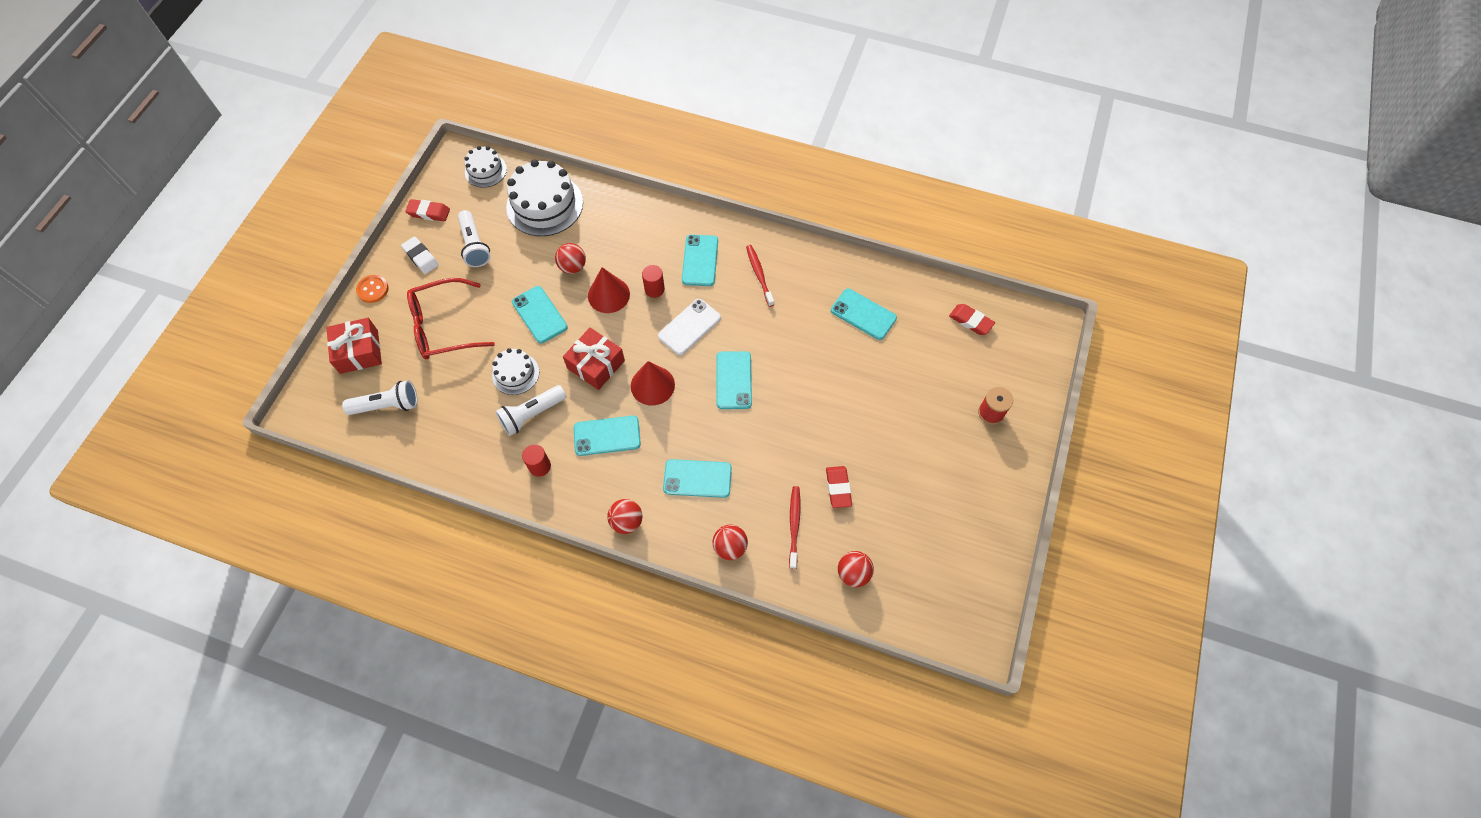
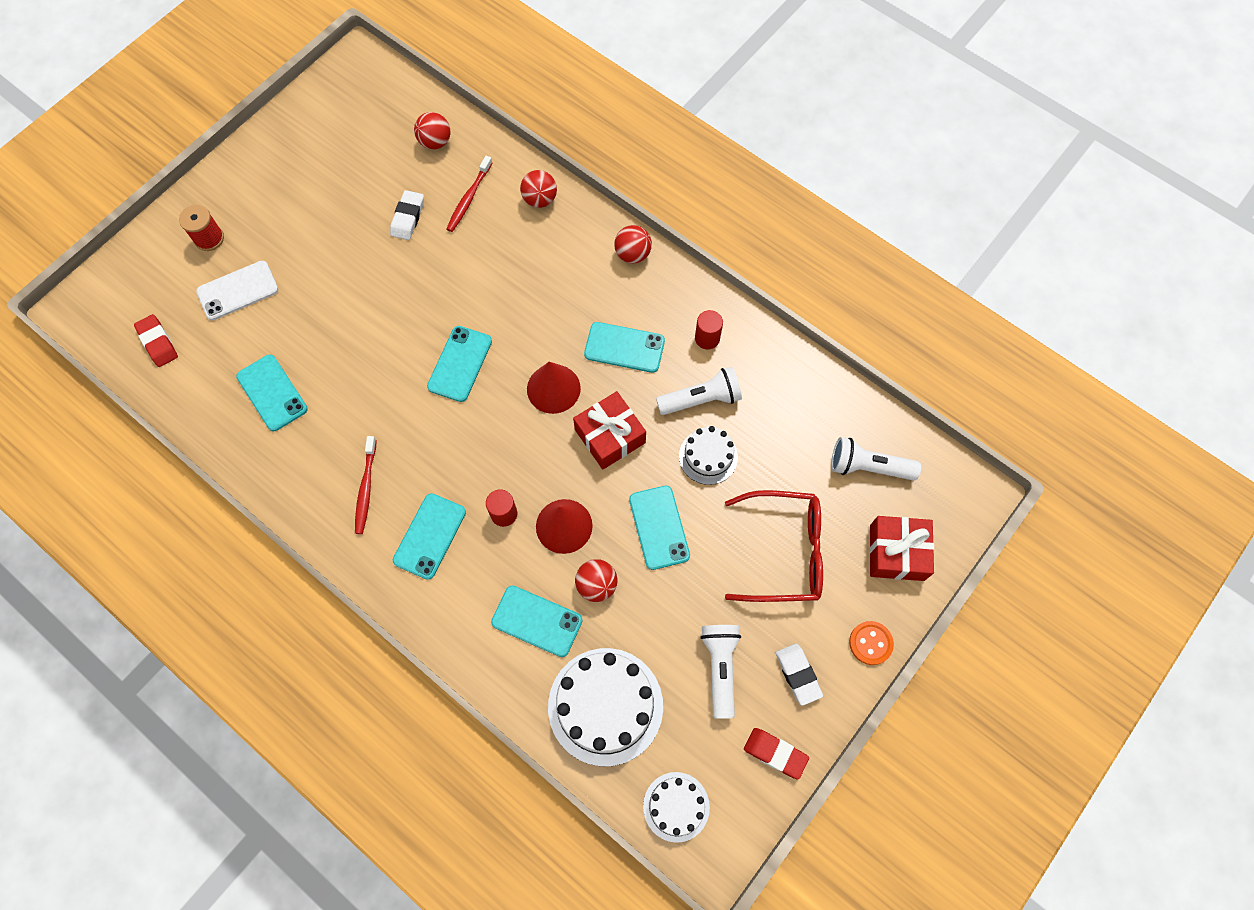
camera: 160 degrees left, 5 degrees up
white phone [658,299,721,355] -> white phone moved to [196,261,278,320]
turquoise phone [663,459,732,498] -> turquoise phone moved to [491,585,583,657]
red eraser [826,466,852,508] -> white eraser [390,190,424,240]

